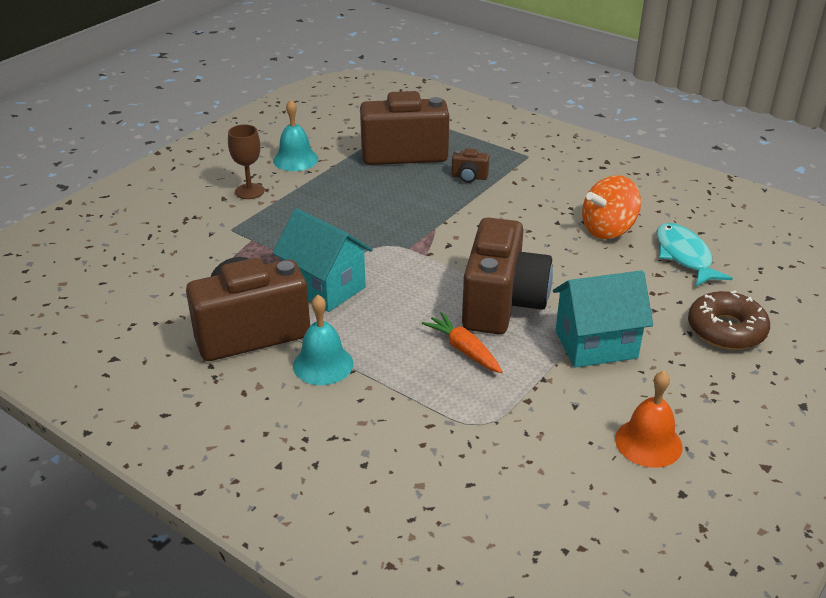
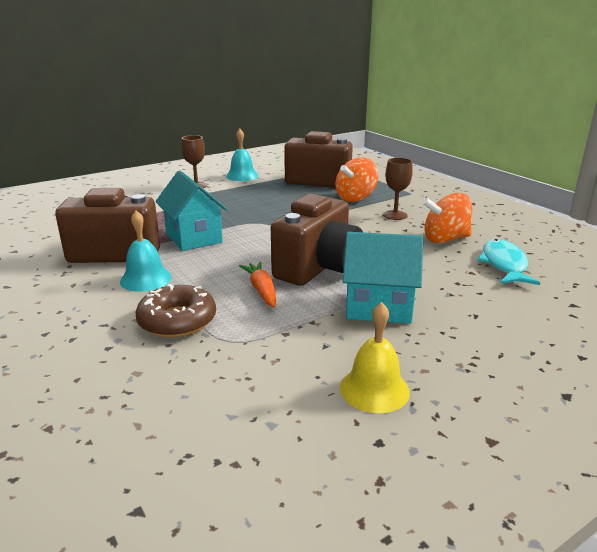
camera: 20 degrees right, 10 degrees down
brown camera [452,148,490,183] -> orange spinning top [335,157,378,202]
orange bell [615,371,682,468] -> yellow bell [340,302,410,413]
brown donut [688,290,770,350] -> brown donut moved to [136,284,216,338]
none -> brown goblet [383,158,413,220]

